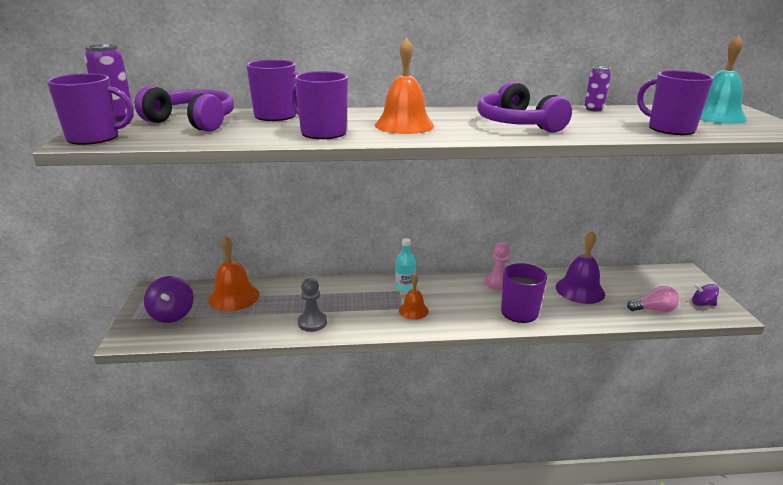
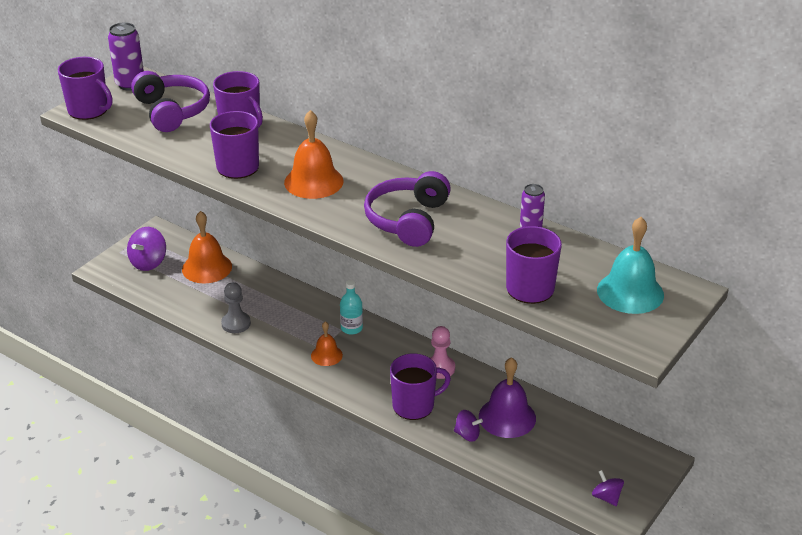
camera: 40 degrees right, 10 degrees up
pink light bulb [627,286,679,312] -> none
none -> purple spinning top [454,410,483,442]

